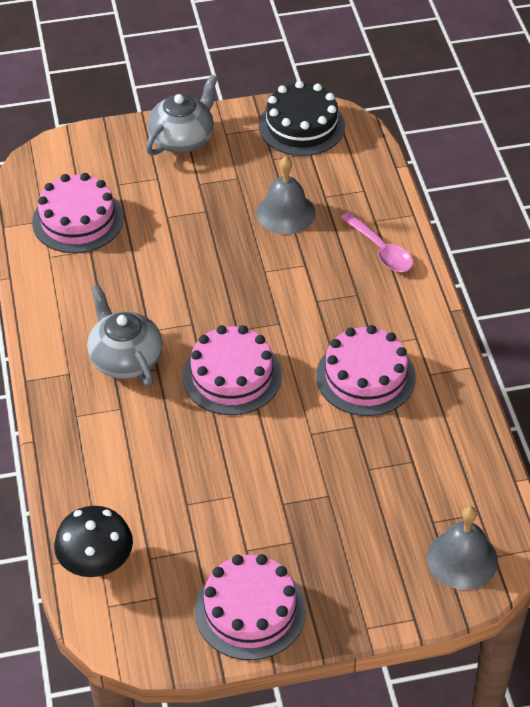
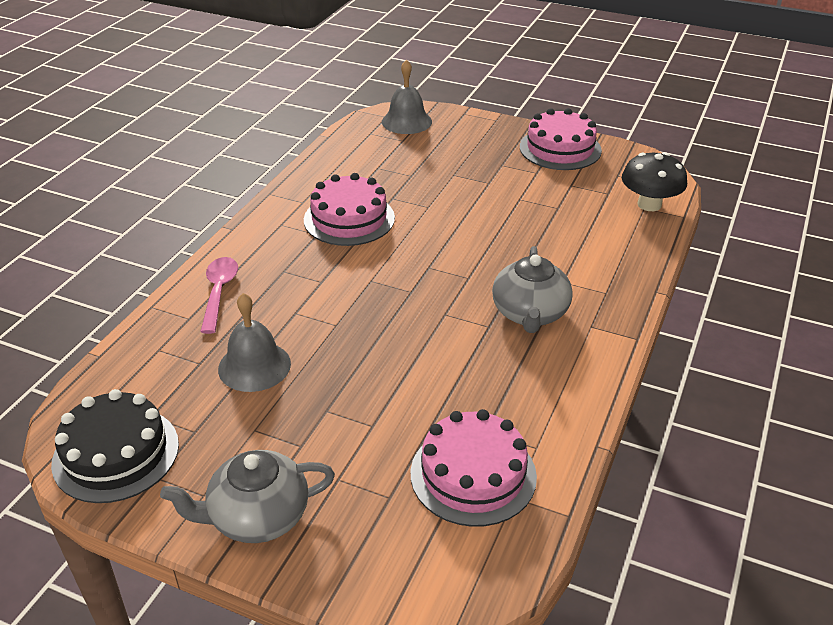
camera: 145 degrees left, 10 degrees down
pink cake [183,325,282,415] -> none

